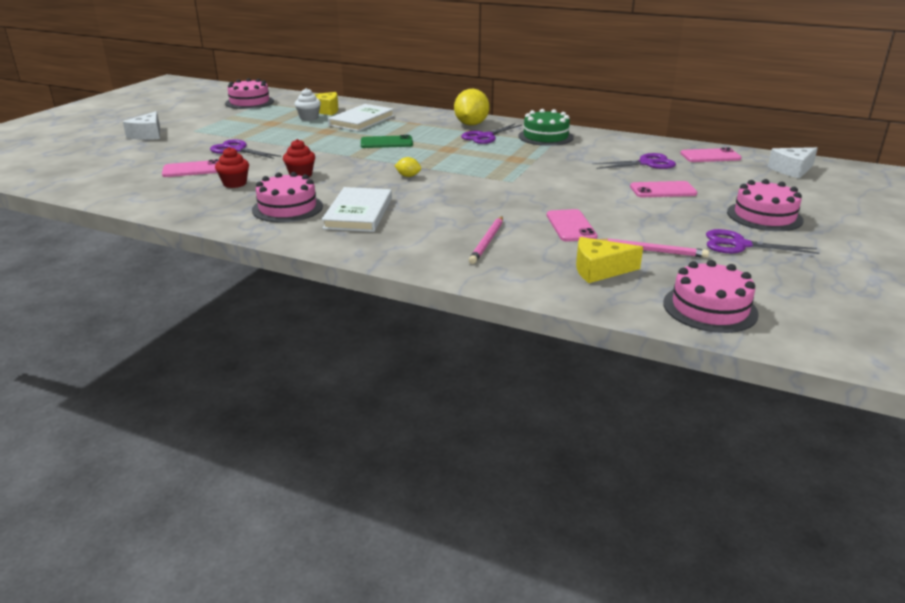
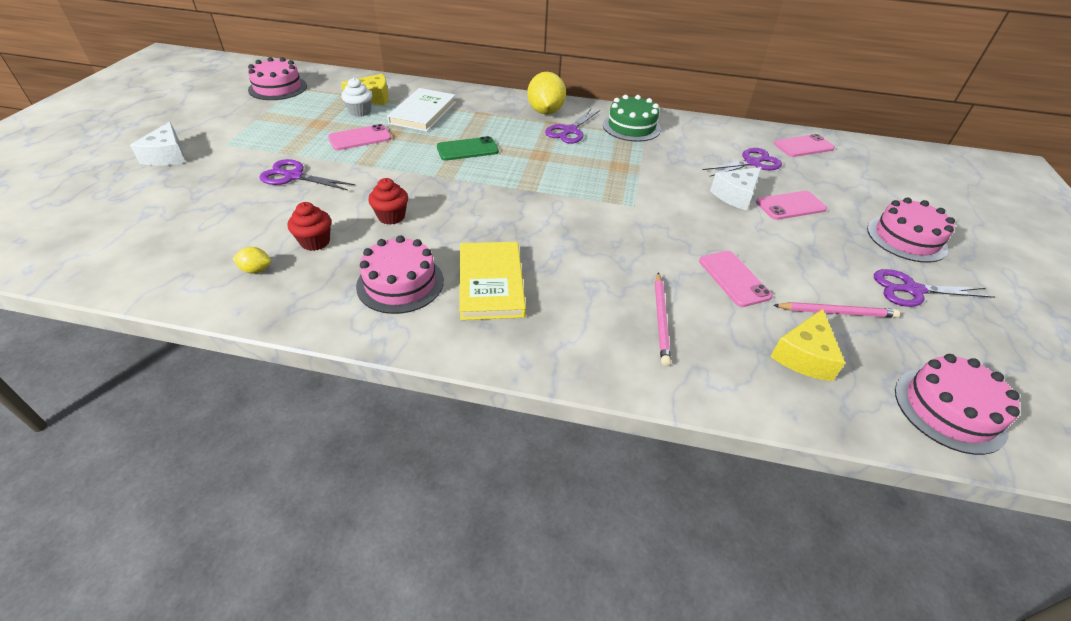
camera: 15 degrees left, 15 degrees up
pink phone [162,159,219,177] -> pink phone moved to [328,124,392,150]
white book [322,187,392,232] -> yellow book [459,242,526,320]
yellow lemon [394,157,421,177] -> yellow lemon moved to [233,247,271,273]
yellow cheese [576,237,643,283] -> yellow cheese turned 45 degrees counterclockwise [770,309,845,381]
white cheese [768,147,818,178] -> white cheese moved to [710,167,762,211]

